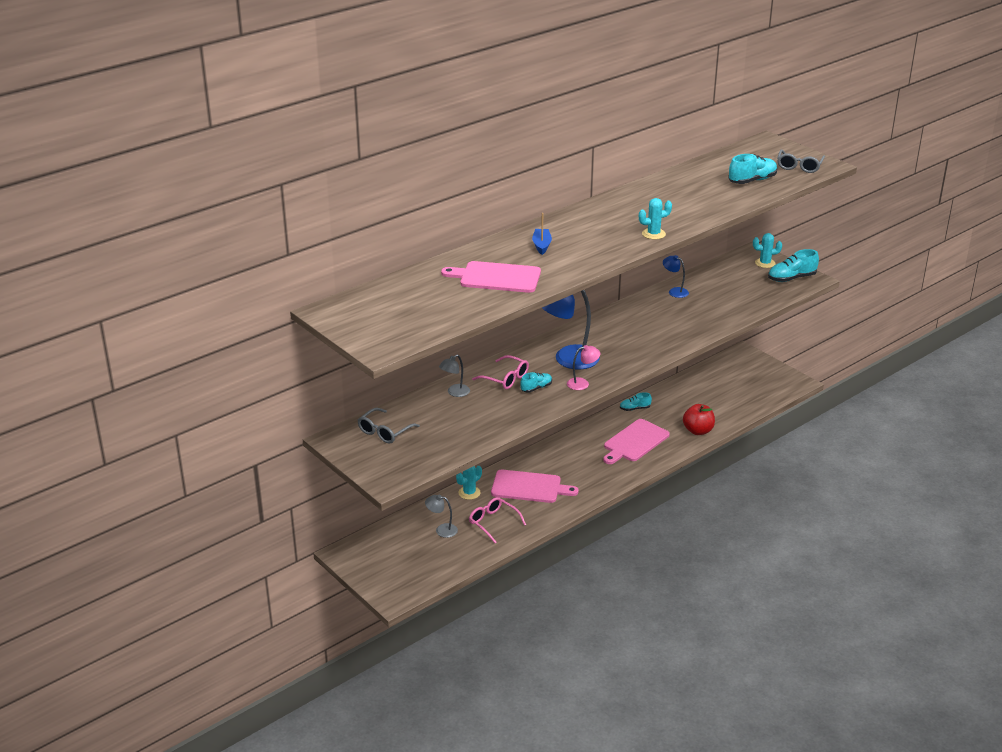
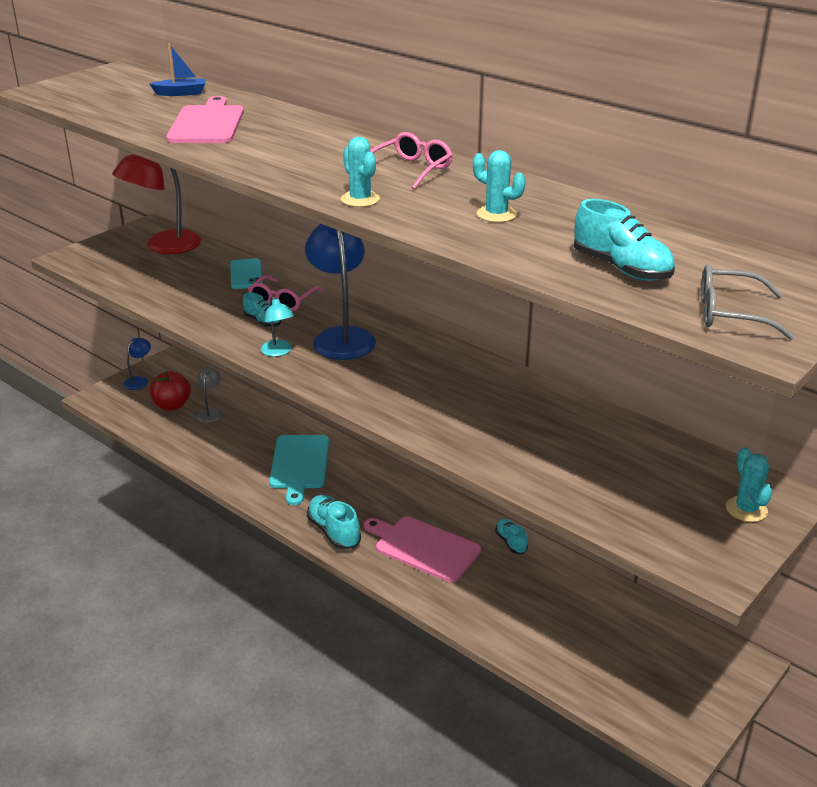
camera: 80 degrees right, 0 degrees up
grey glasses [358,408,420,443] -> red lamp [112,154,201,254]
grey lamp [439,355,470,397] -> turquoise phone [230,259,263,289]
turquoise cactus [456,466,482,500] -> turquoise cactus moved to [473,150,525,222]
pink glasses [469,497,526,543] -> pink glasses moved to [370,132,453,190]
pink cutting board [491,470,579,503] -> turquoise cutting board [269,435,329,505]
blue boat [532,213,552,255] -> blue boat moved to [150,44,205,96]
pink lamp [567,345,600,390] -> turquoise lamp [261,296,294,357]
blue lamp [663,255,689,298] -> blue lamp moved to [123,338,151,390]
red apple [683,404,715,435] -> red apple moved to [150,371,191,411]
turquoise shoe [768,249,819,282] -> turquoise shoe moved to [307,495,361,549]

